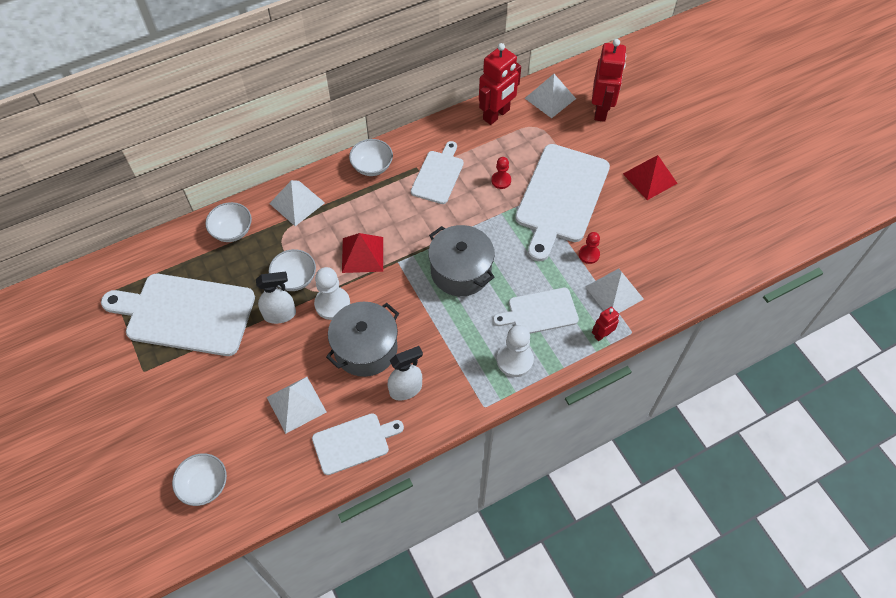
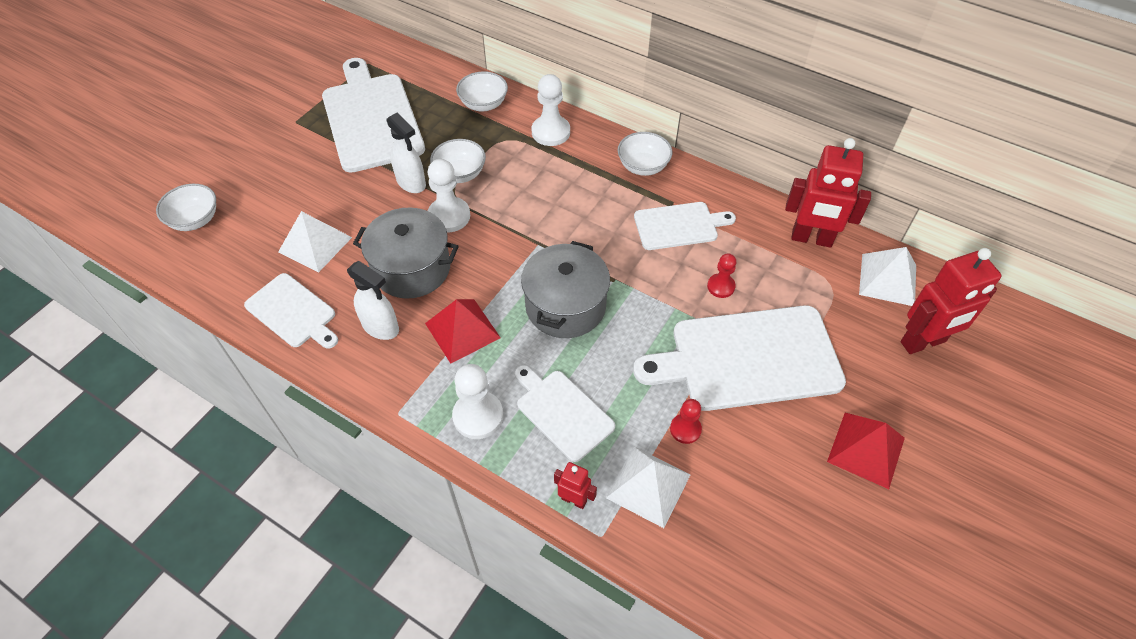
camera: 60 degrees right, 5 degrees down
white pyramid [269,180,325,226] -> white pawn [532,74,570,146]
red pyramid [342,233,383,273] -> red pyramid moved to [425,299,501,364]

